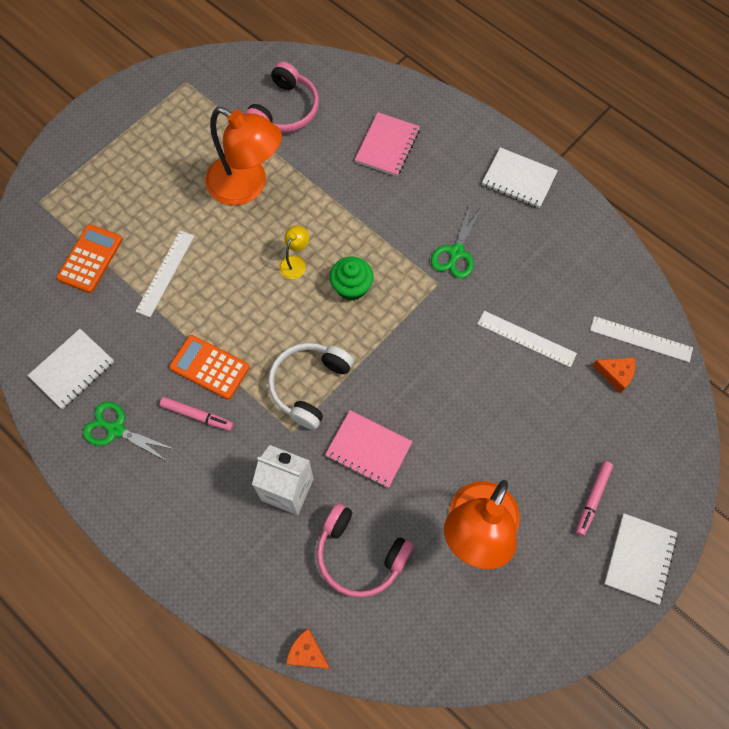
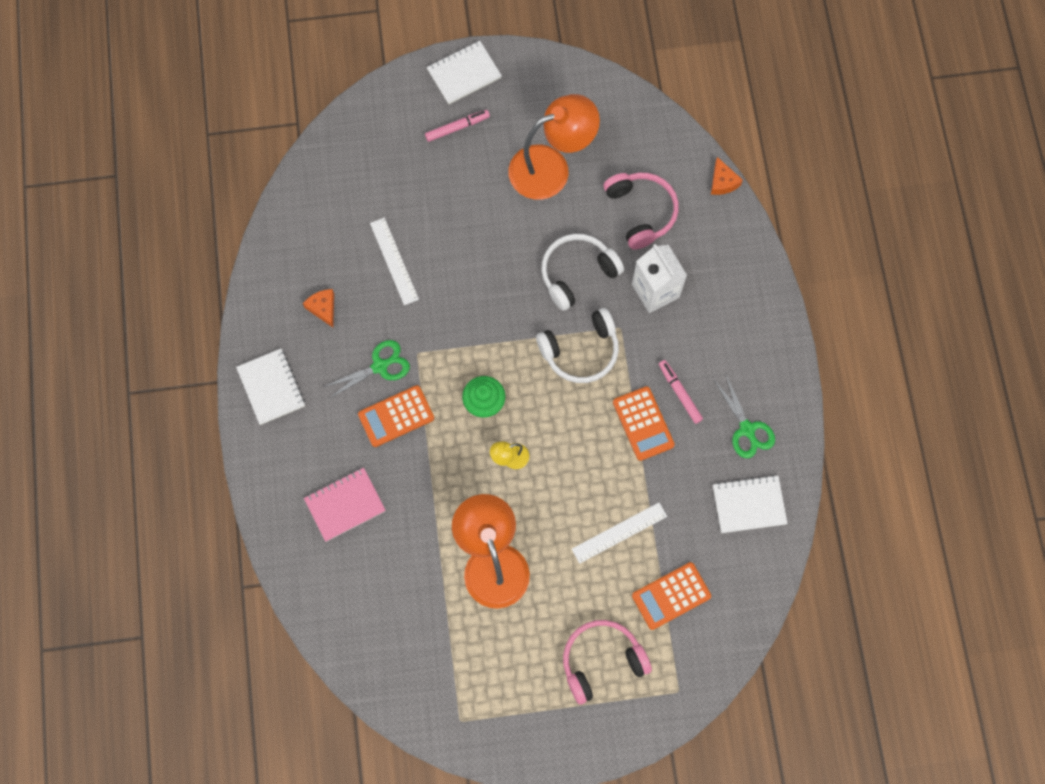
camera: 140 degrees left, 5 degrees up
pink headphones [244,62,319,133] -> pink headphones moved to [563,620,652,704]
pink notebook [325,410,413,488] -> white headphones [541,234,624,311]
white ruler [590,316,693,362] -> none
orange cheese [593,357,636,393] -> orange cheese moved to [303,289,334,327]
none -> orange calculator [358,385,434,447]

